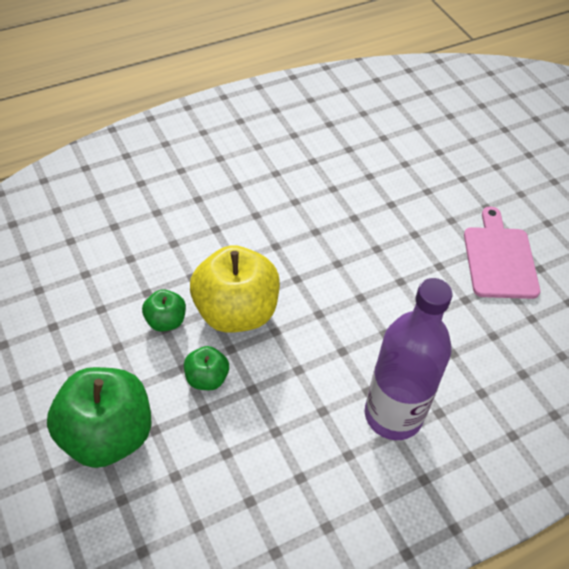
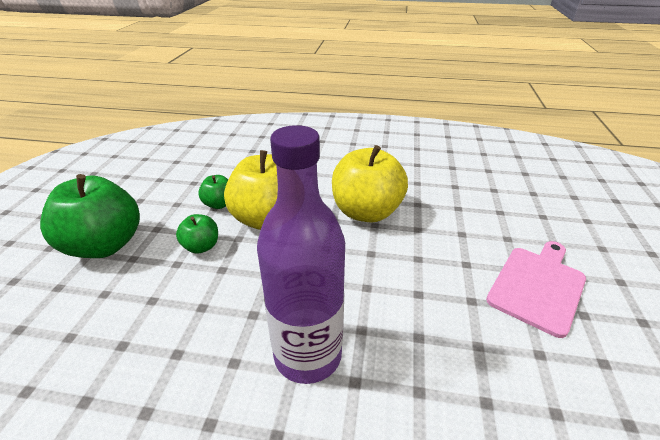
camera: 40 degrees right, 15 degrees down
none -> yellow apple [332,145,408,222]

